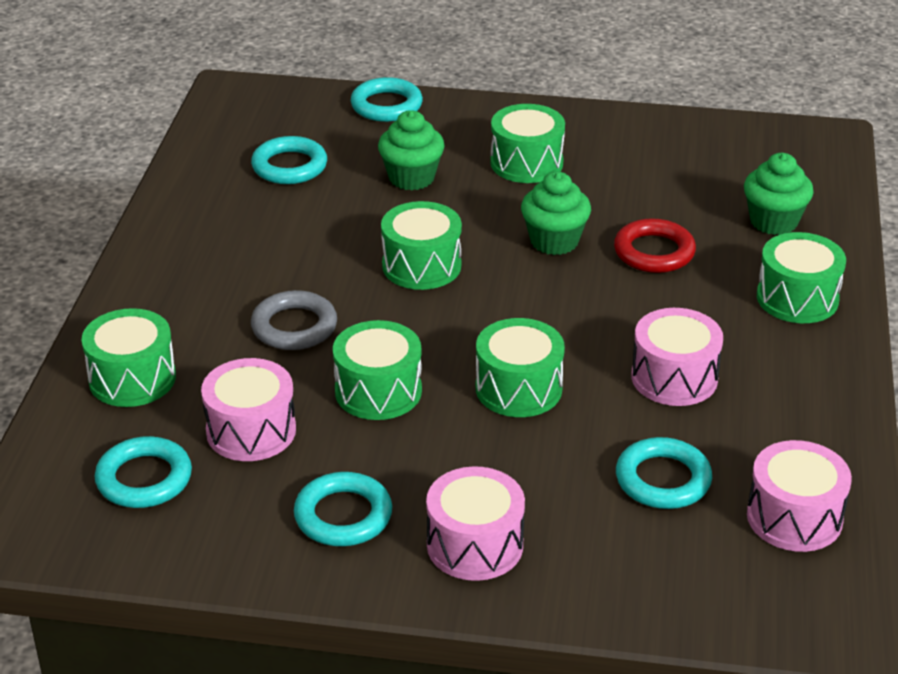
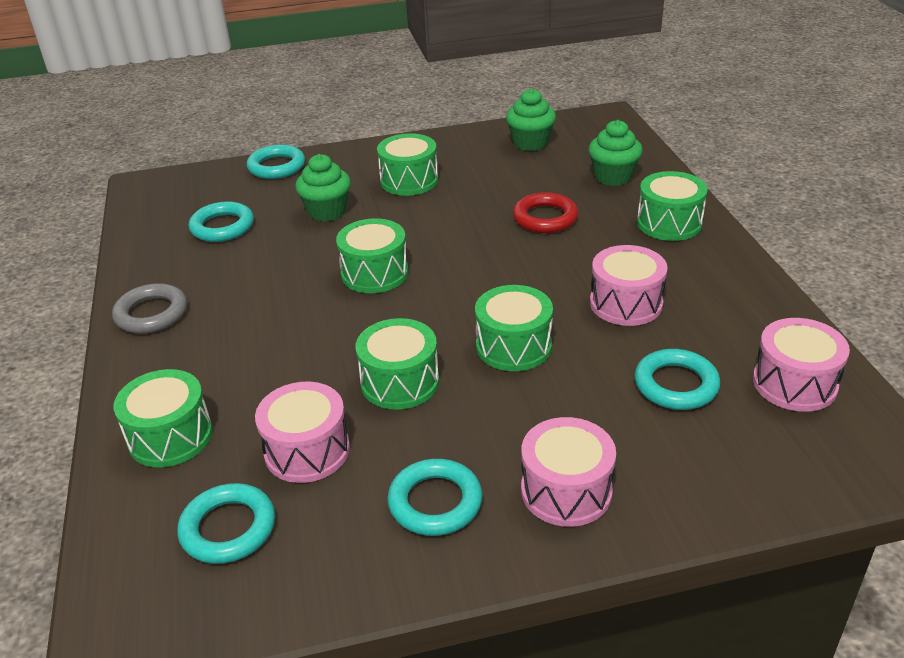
camera: 20 degrees left, 0 degrees up
grey ring [251,290,337,350] -> grey ring moved to [112,283,187,334]
green cupcake [521,172,591,255] -> green cupcake moved to [506,88,556,151]

